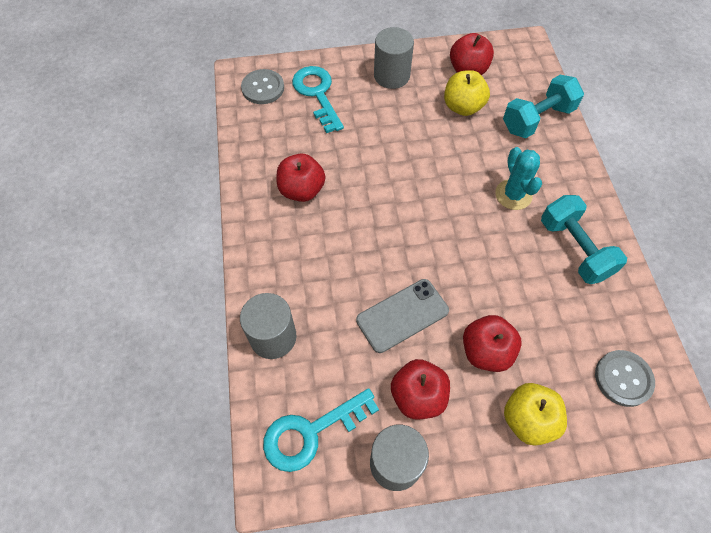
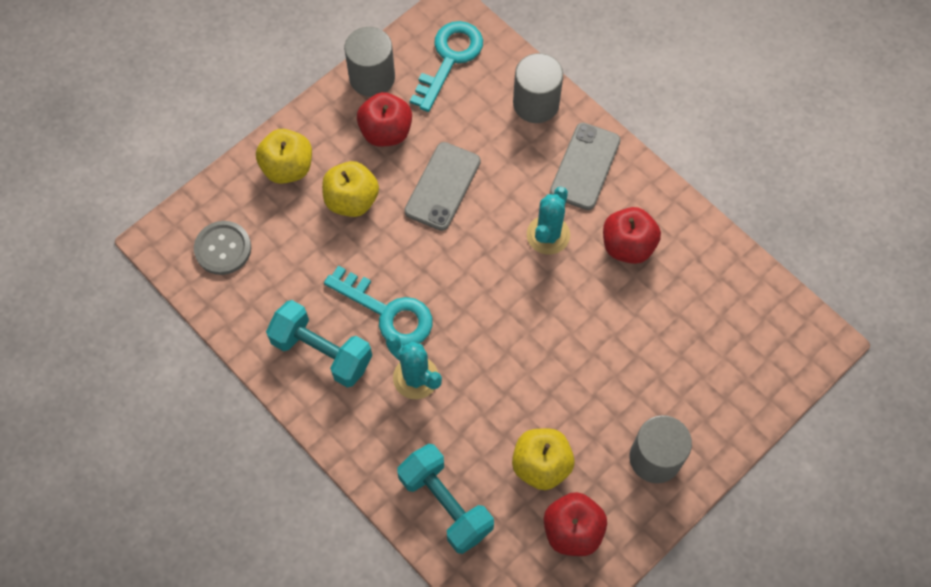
camera: 145 degrees right, 5 degrees up
grey button [241,69,284,104] -> none
turquoise key [292,66,344,133] -> turquoise key moved to [324,265,432,346]
red apple [463,315,522,372] -> yellow apple [322,161,379,217]
turquoise dumbbell [503,75,584,138] -> turquoise dumbbell turned 60 degrees counterclockwise [397,444,494,554]
none -> turquoise cactus [527,186,570,255]
none -> grey phone [550,123,621,210]

